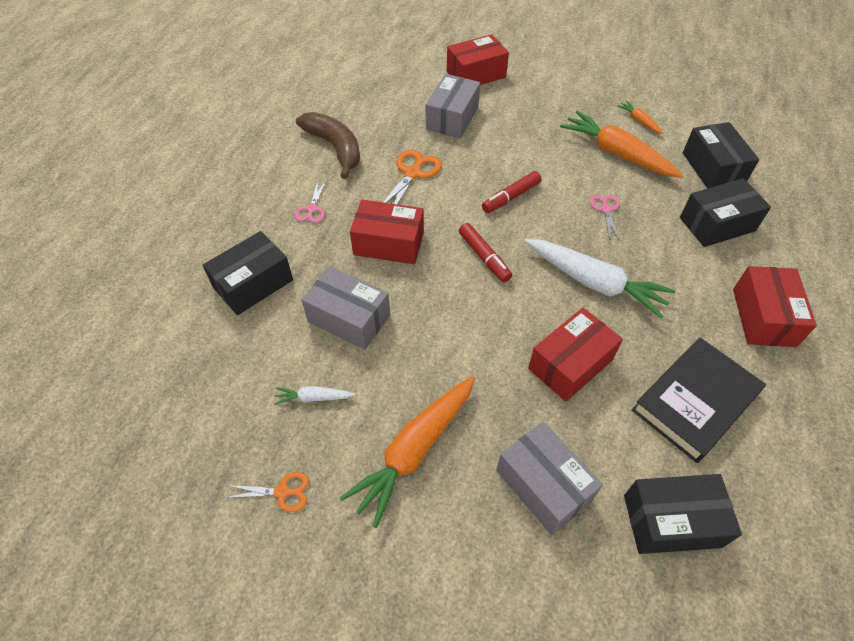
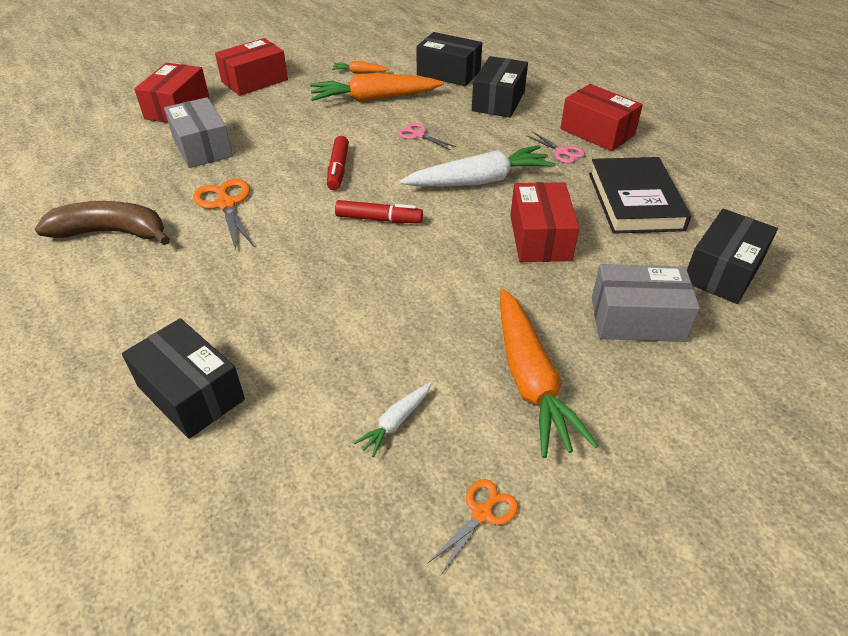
camera: 50 degrees left, 10 degrees down
black box [203,231,293,315] -> black box turned 45 degrees counterclockwise [122,318,245,439]
pink scissors [295,181,326,223] -> pink scissors moved to [526,132,585,163]
grey box [302,266,390,350] -> none
red box [350,200,424,264] -> red box moved to [215,38,288,96]

